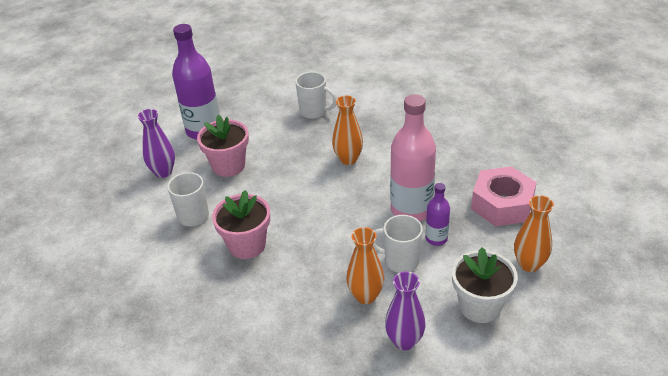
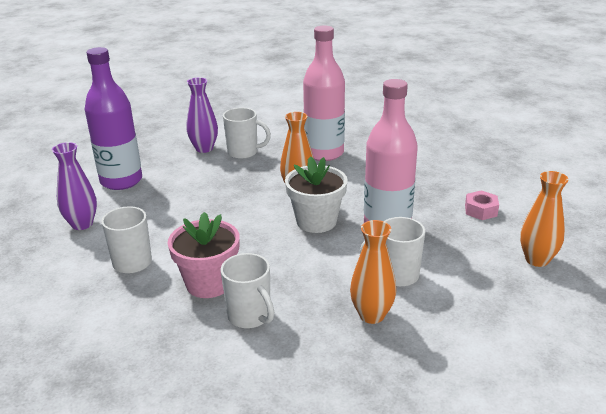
camera: 15 degrees left, 10 degrees down
pink flower pot [197,115,249,177] -> none
purple vase [385,271,426,350] -> purple vase moved to [187,78,218,153]
purple bottle [426,183,450,246] -> none
white flower pot [452,247,518,323] -> white flower pot moved to [285,156,348,233]
pink nut [471,166,537,226] -> pink nut [465,190,499,220], size x0.50
none -> white mug [221,253,274,329]
none -> pink bottle [303,26,345,161]

